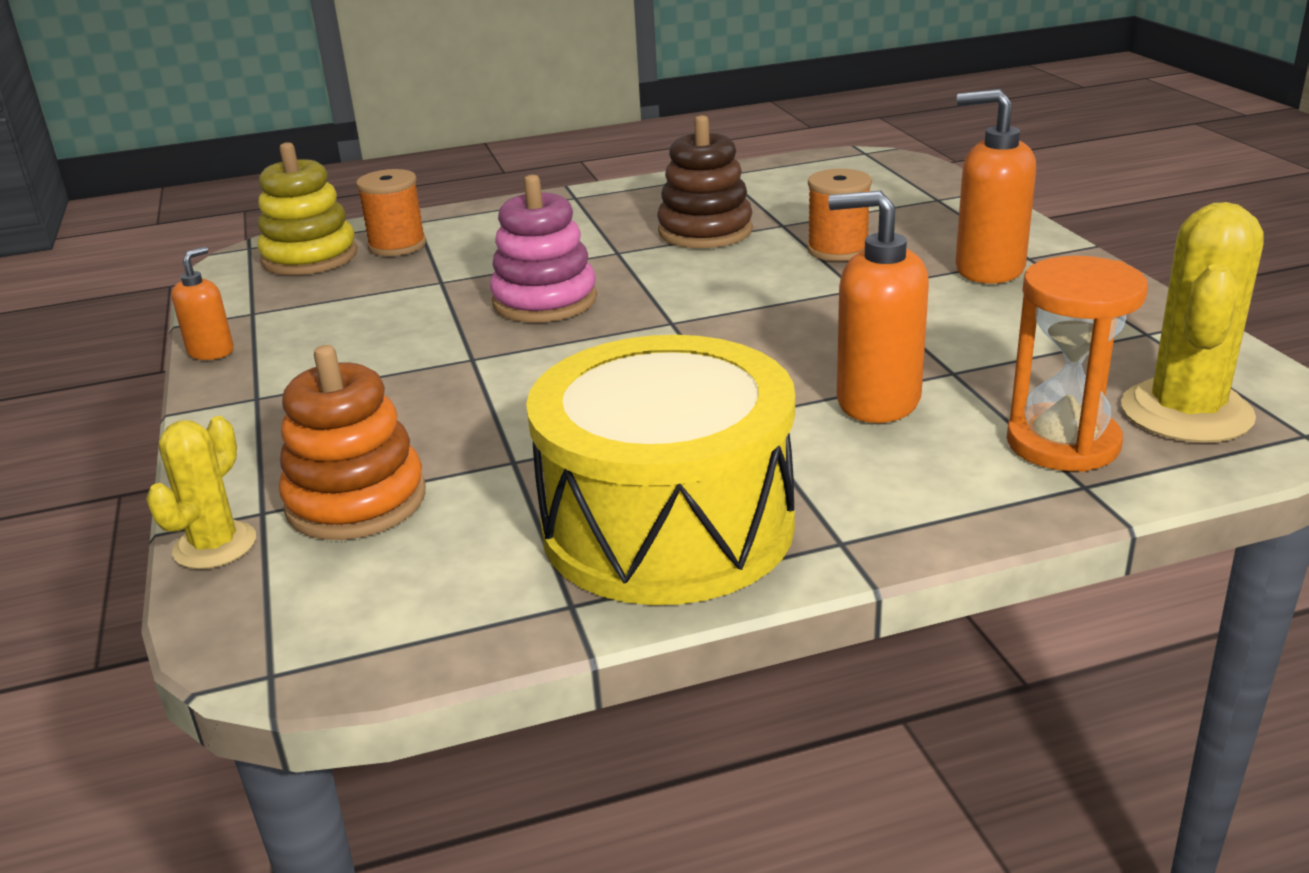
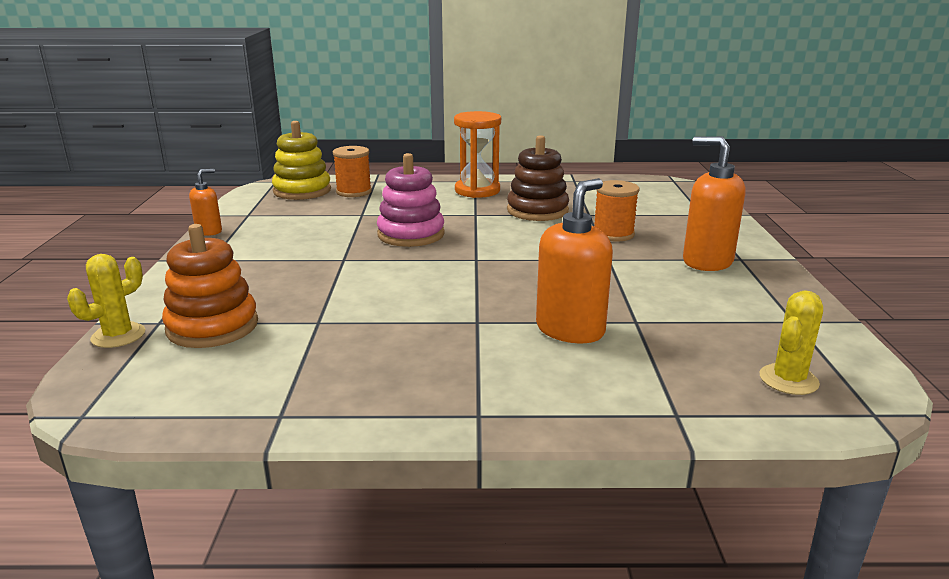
camera: 15 degrees right, 5 degrees down
yellow drum [526,335,795,605] -> none
orange soap dispenser [828,190,929,423] -> orange soap dispenser turned 90 degrees clockwise [536,178,613,343]
orange hourglass [1007,256,1148,472] -> orange hourglass moved to [454,111,501,198]
yellow cactus [1121,202,1263,443] -> yellow cactus [760,290,823,395], size x0.59

